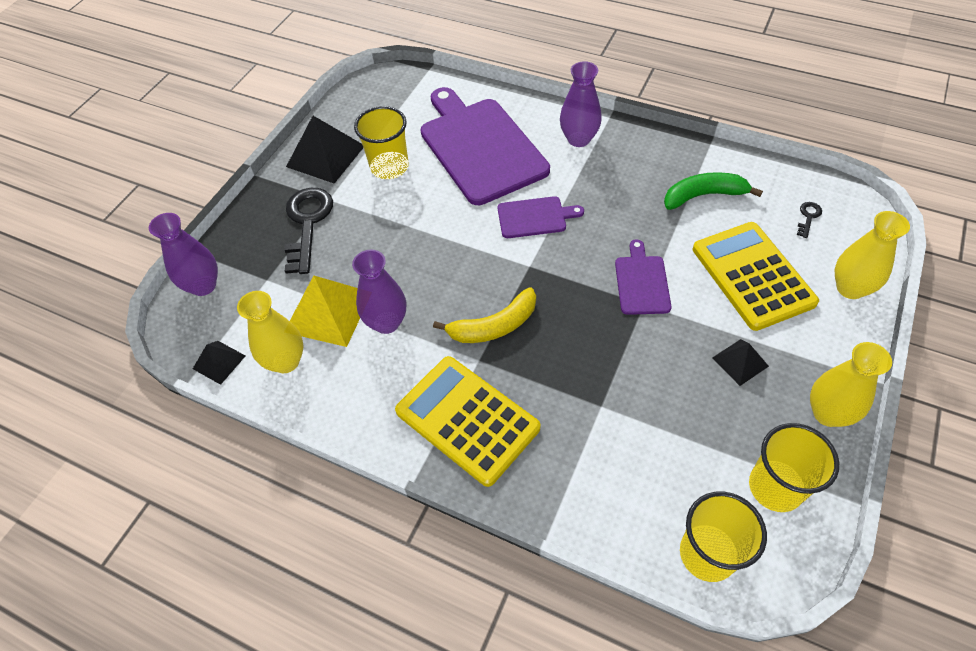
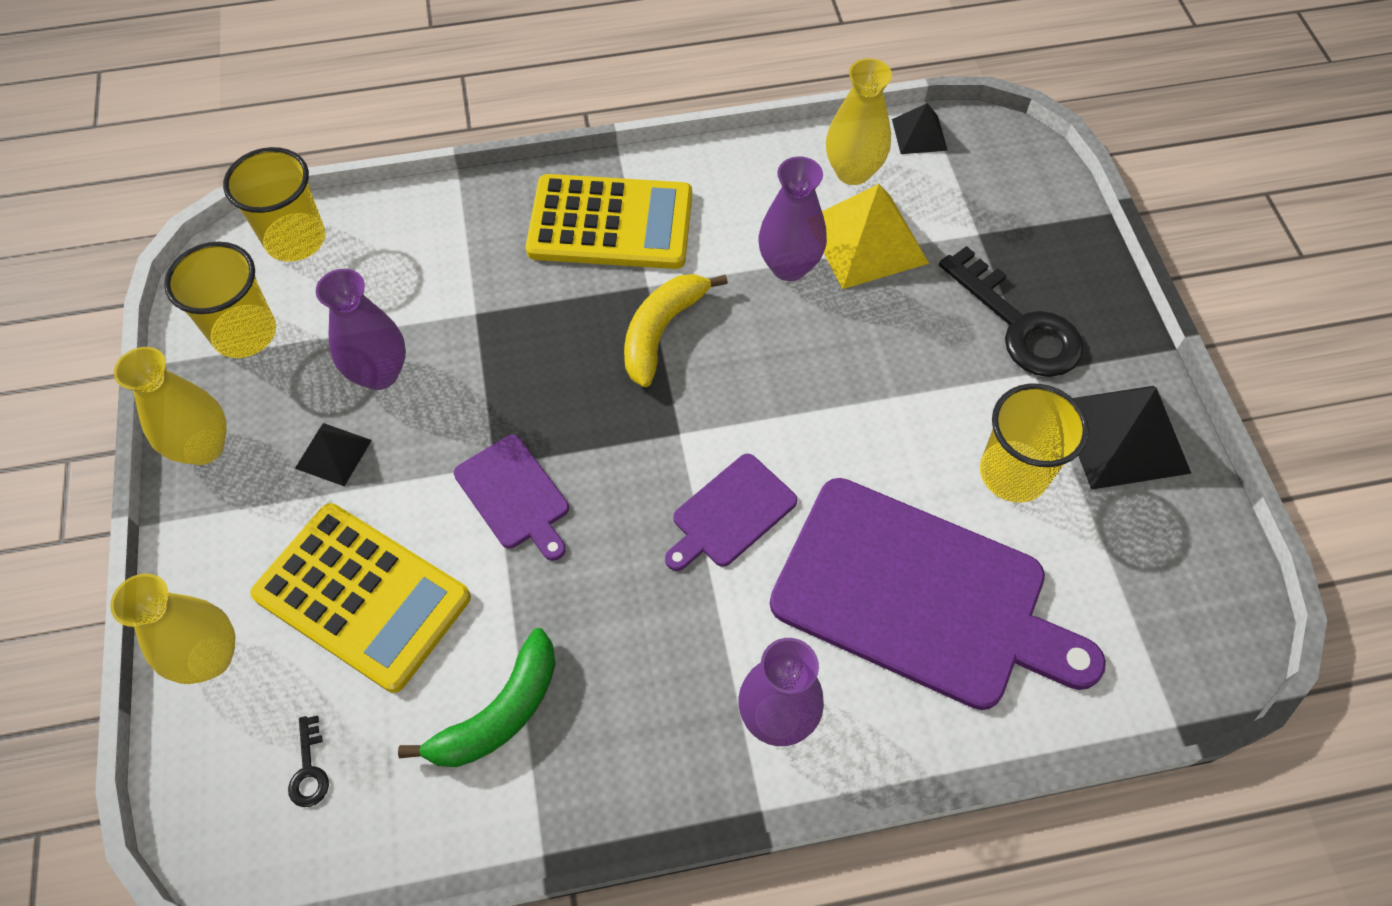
camera: 140 degrees right, 5 degrees up
purple vase [149,213,218,296] -> purple vase moved to [316,269,406,390]

